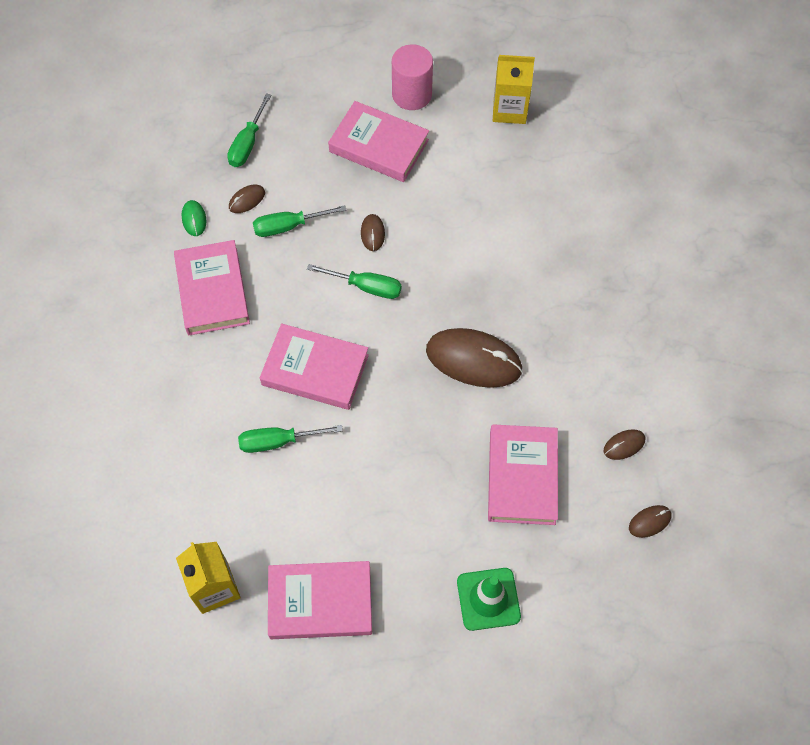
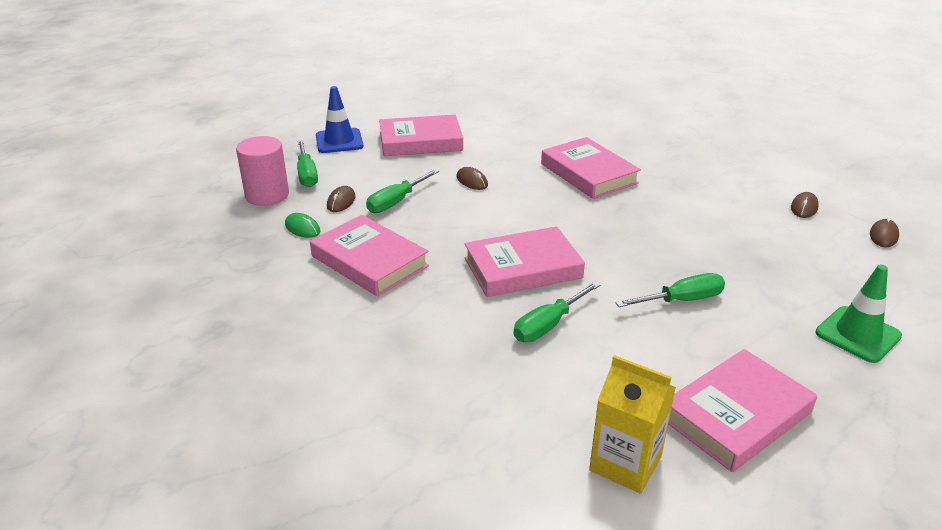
camera: 35 degrees left, 30 degrees down
green screwdriver [307,264,402,299] -> green screwdriver moved to [616,273,725,307]
pink cylinder [392,44,433,110] -> pink cylinder moved to [236,136,289,206]
brown mouse [426,328,523,388] -> none
pink book [488,424,558,525] -> pink book moved to [541,137,641,199]
yellow carton [493,55,535,124] -> none
none -> blue traffic cone [316,86,363,153]

